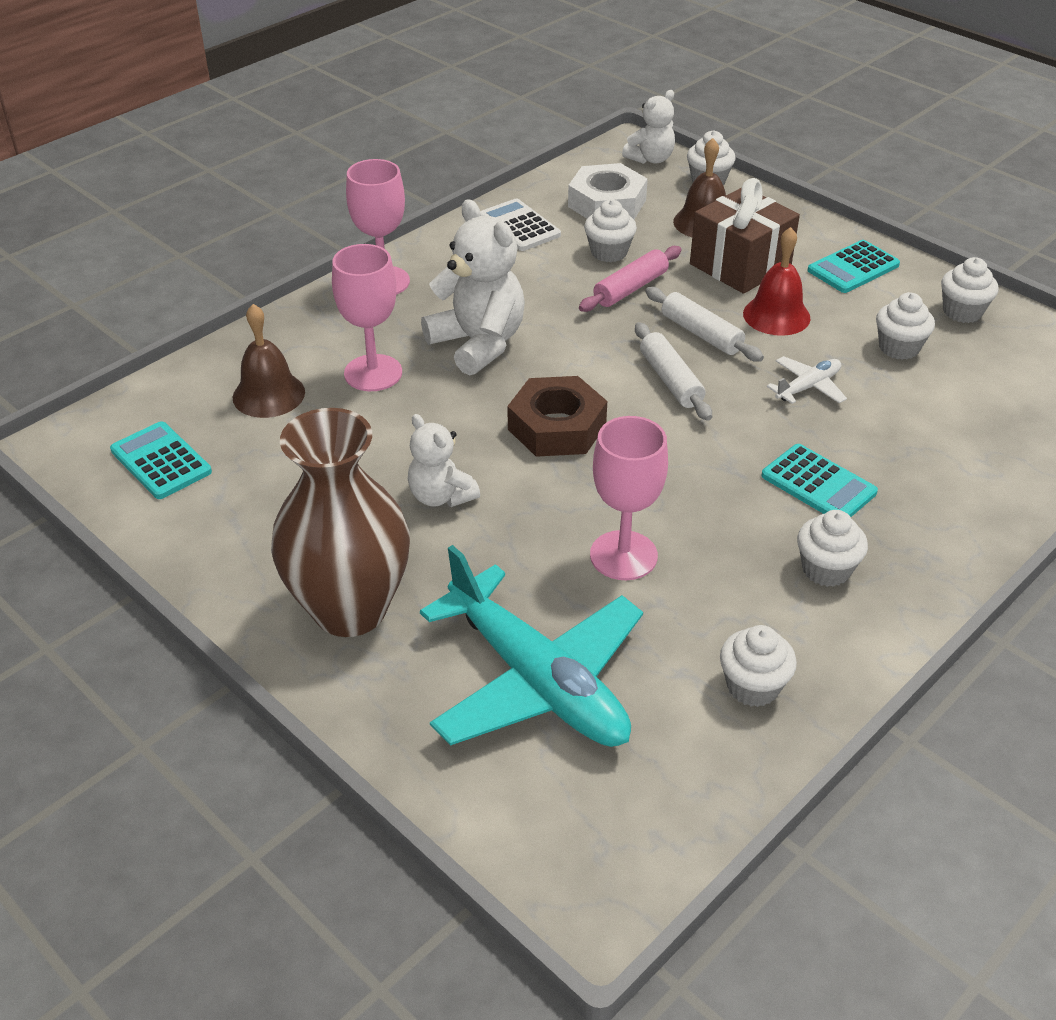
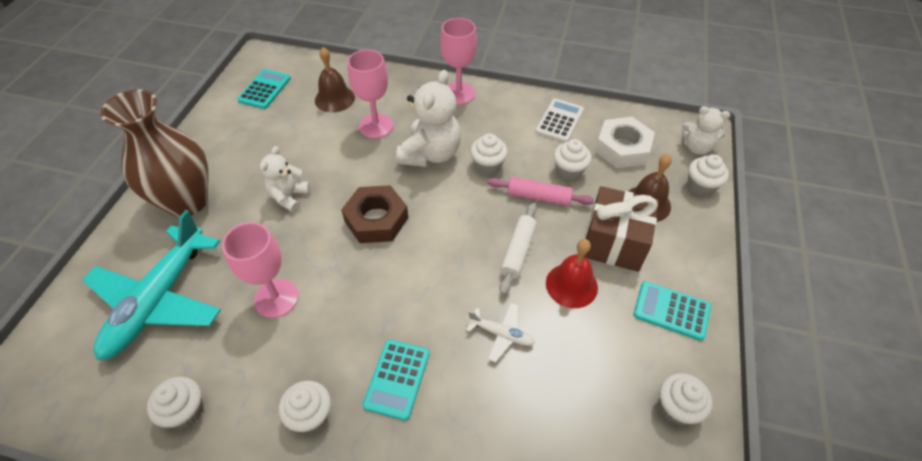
camera: 60 degrees right, 10 degrees up
white rolling pin [635,322,712,421] -> none
white cupcake [876,292,935,360] -> white cupcake moved to [470,133,508,175]

